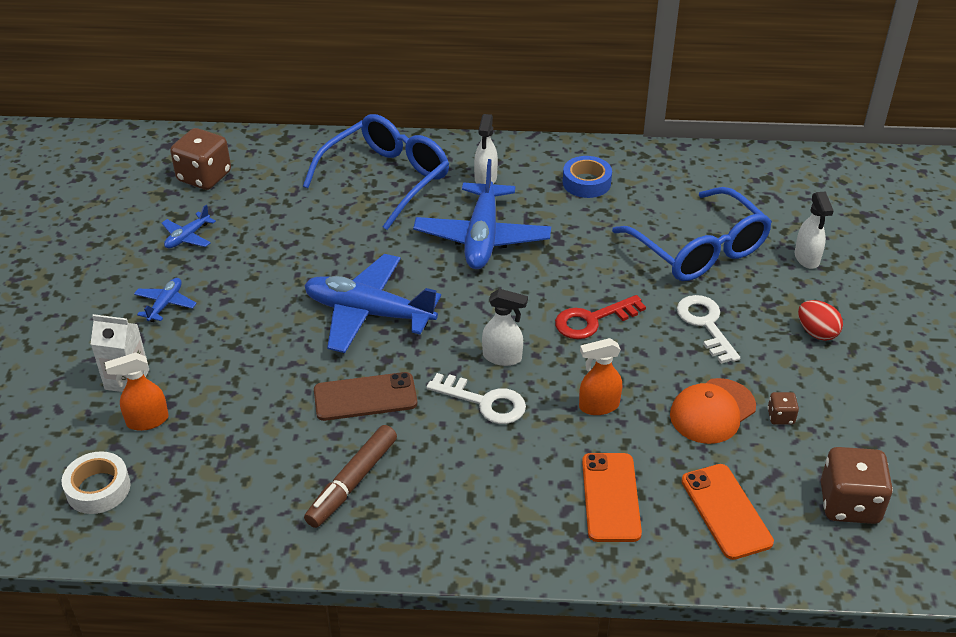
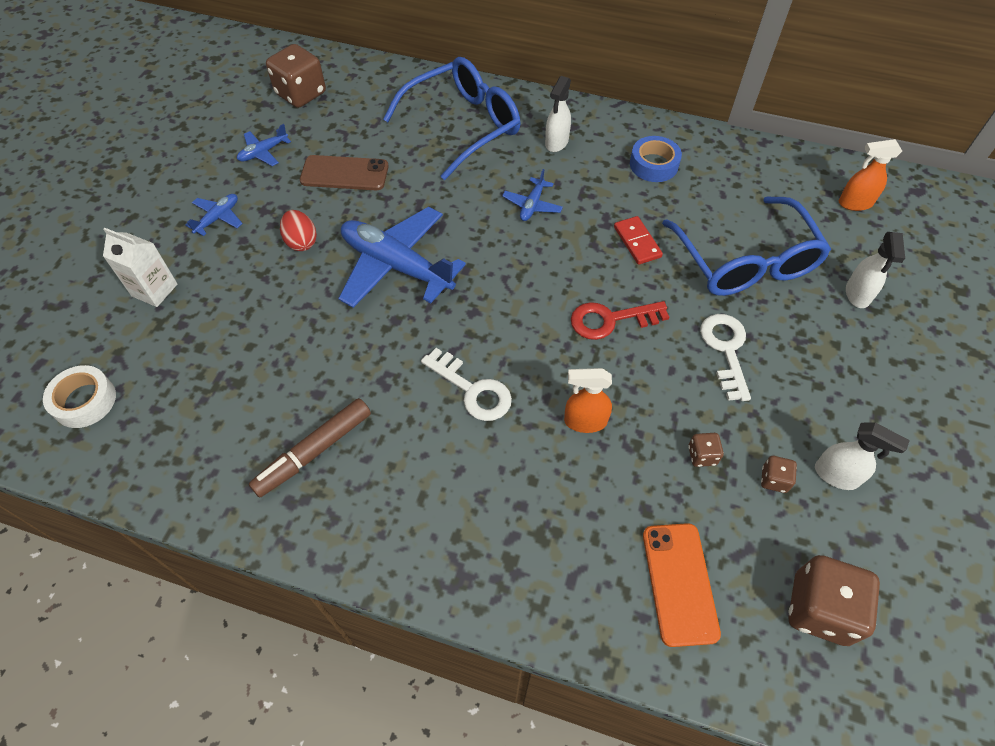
camera: 15 degrees right, 15 degrees up
orange spray bottle [105,352,169,431] -> orange spray bottle moved to [839,139,902,211]
brown phone [314,372,417,421] -> brown phone moved to [300,155,389,190]
blue plane [413,159,551,269] -> blue plane [502,169,563,221], size x0.46
white spray bottle [482,289,528,366] -> white spray bottle moved to [815,422,910,490]
orange phone [582,453,642,542] -> none
orange cap [670,378,756,444] -> brown dice [688,433,724,467]
red egg [798,300,843,341] -> red egg moved to [280,210,317,251]
none -> red domino [614,216,663,265]

